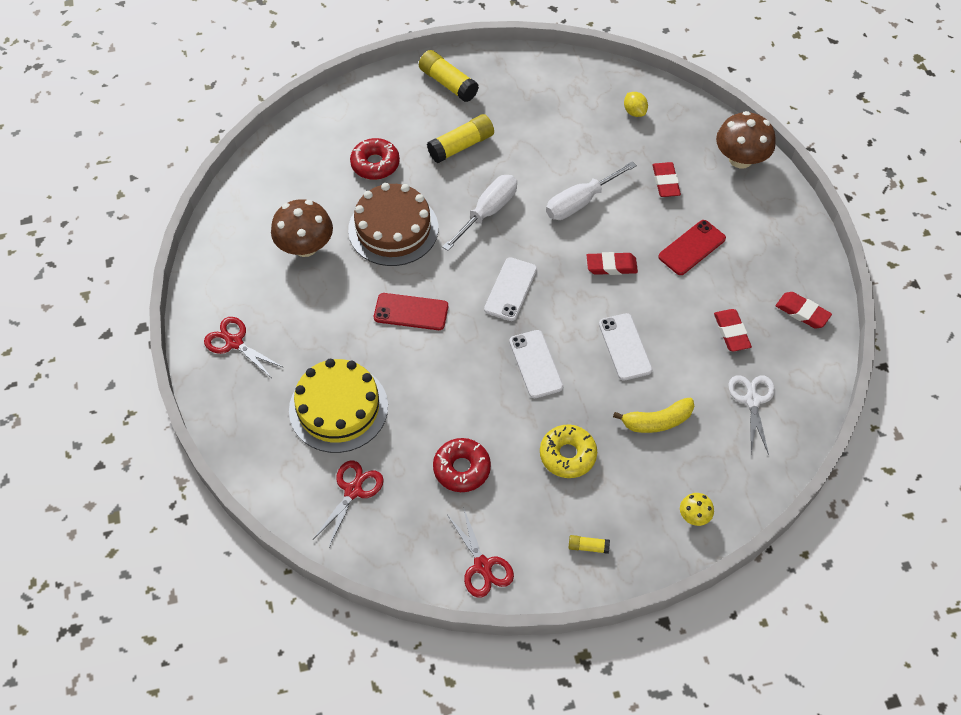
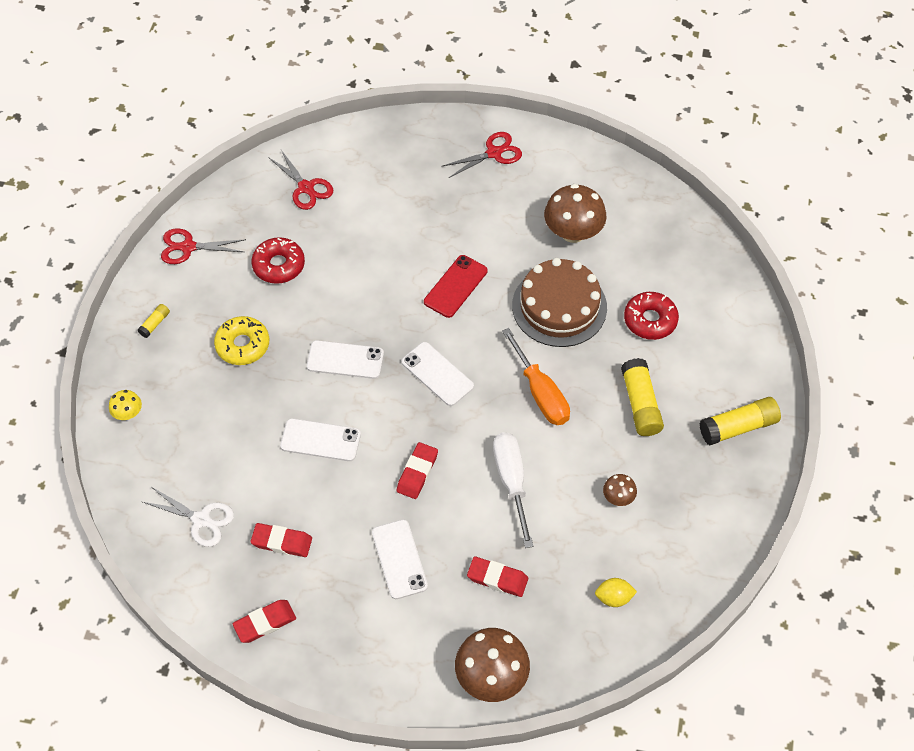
camera: 115 degrees right, 0 degrees up
yellow cake [289,359,388,453] -> none
white screwdriver [442,175,517,251] -> orange screwdriver [502,328,570,425]
yellow banana [613,398,694,433] -> none
red phone [658,220,726,275] -> white phone [372,519,428,599]
none -> brown mushroom [603,474,637,506]

